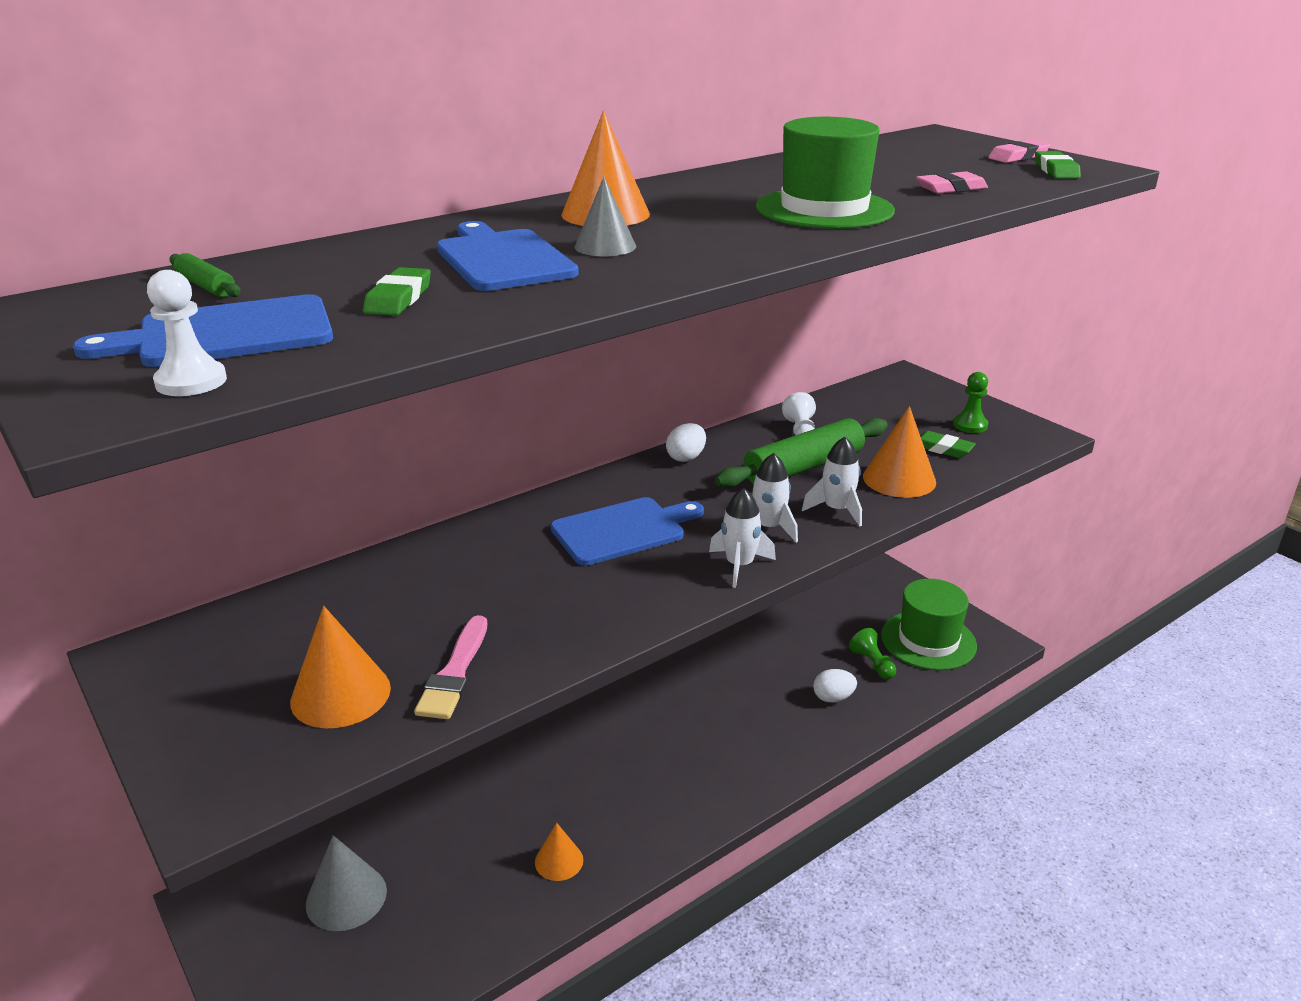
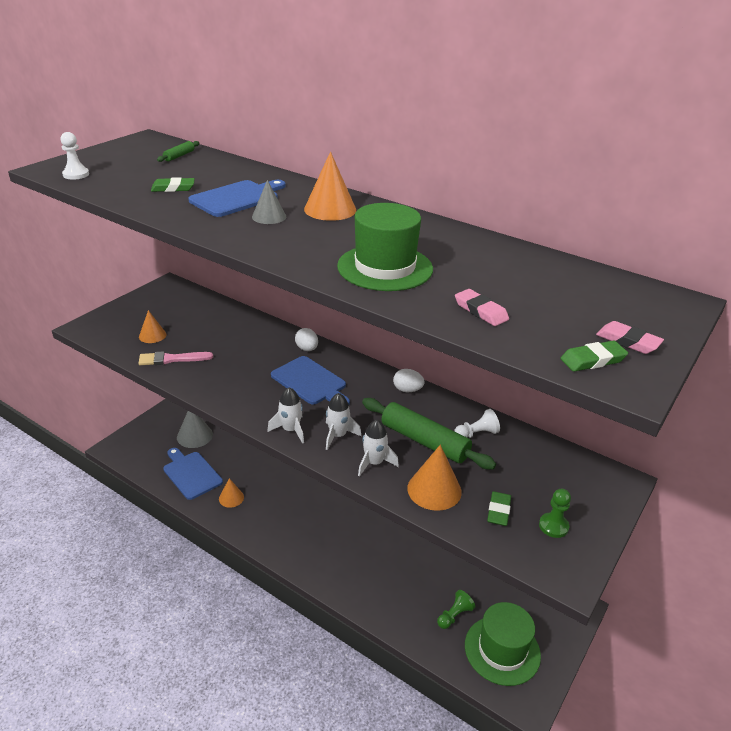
camera: 70 degrees right, 5 degrees up
blue cutting board [73,294,333,367] -> blue cutting board moved to [163,448,223,500]
orange cone [290,606,391,728] -> orange cone [139,310,166,343], size x0.64
white egg [813,669,857,702] -> white egg moved to [295,328,318,351]

